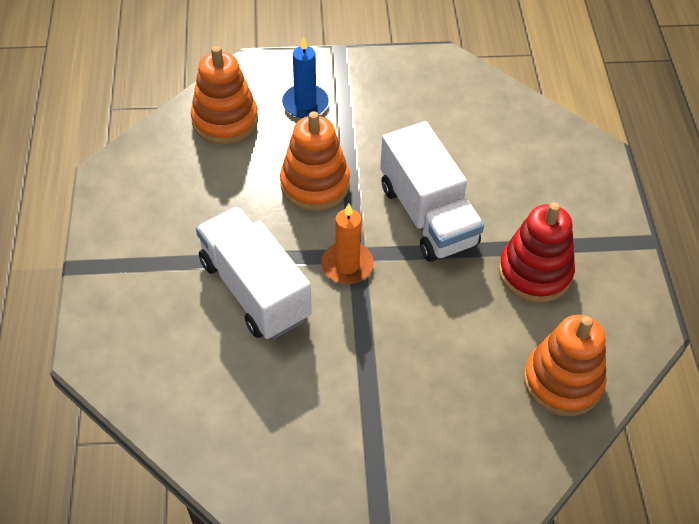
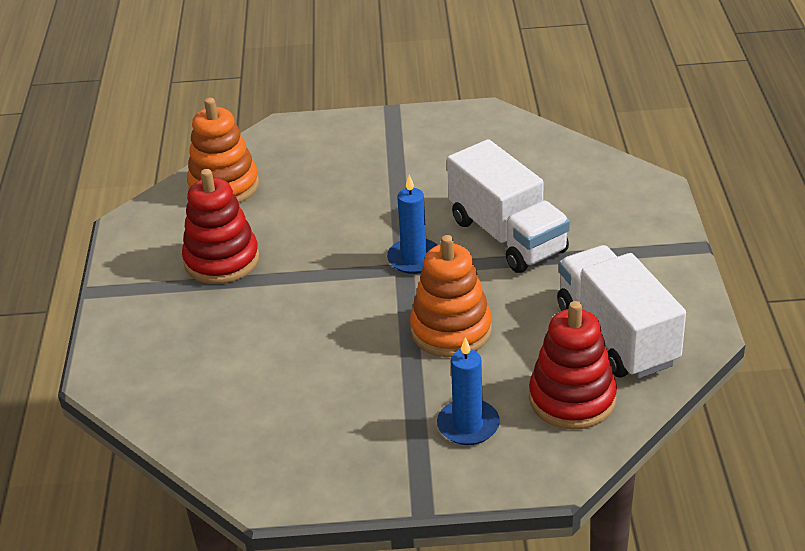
camera: 175 degrees left, 15 degrees down
orange stacking toy [191,46,258,144] -> red stacking toy [529,301,617,429]
orange candle [321,203,374,284] -> blue candle [387,175,437,274]
white truck [380,121,484,262] -> white truck moved to [557,245,686,379]

